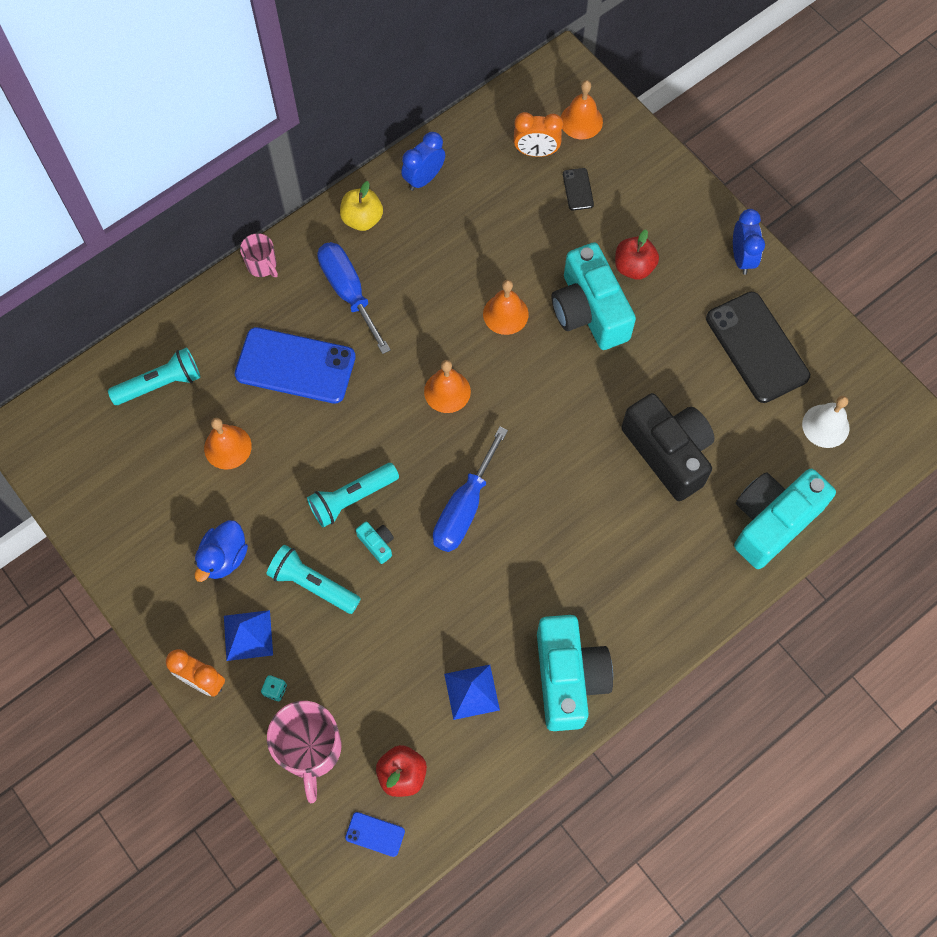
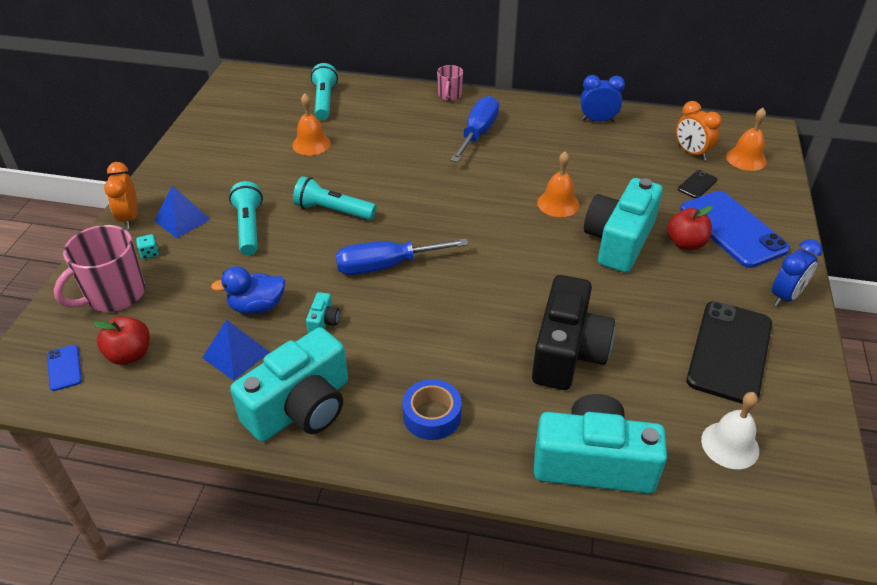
camera: 50 degrees right, 25 degrees down
turquoise flashlight [108,347,201,405] -> turquoise flashlight turned 120 degrees counterclockwise [311,63,338,120]
blue duck [194,520,248,582] -> blue duck moved to [211,266,285,314]
blue phone [235,327,356,404] -> blue phone moved to [680,191,790,268]
yellow apple [340,181,383,231] -> none
turquoise camera [356,522,394,564] -> turquoise camera moved to [306,292,340,333]
orange bell [424,360,471,413] -> none
none -> blue tape [402,379,462,440]

